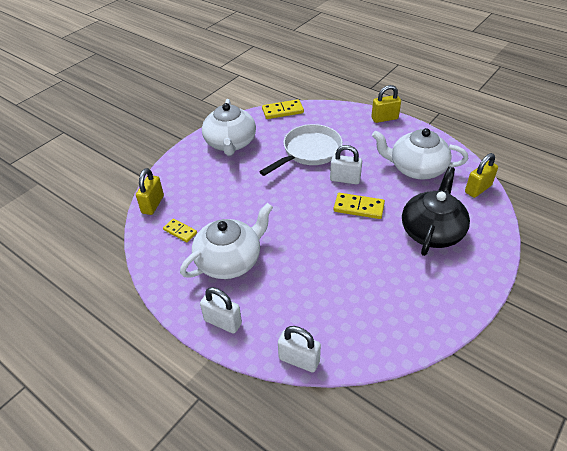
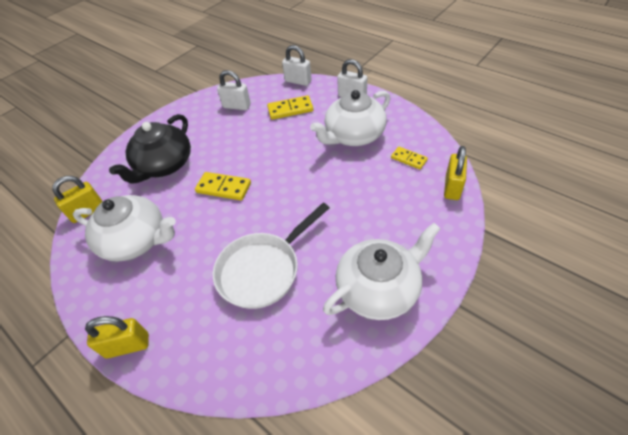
camera: 175 degrees left, 5 degrees up
white teapot [202,99,256,156] -> white teapot turned 60 degrees clockwise [323,223,441,320]
yellow domino [262,99,304,119] -> yellow domino moved to [267,95,313,120]
white padlock [330,145,362,184] -> white padlock moved to [217,70,251,110]

